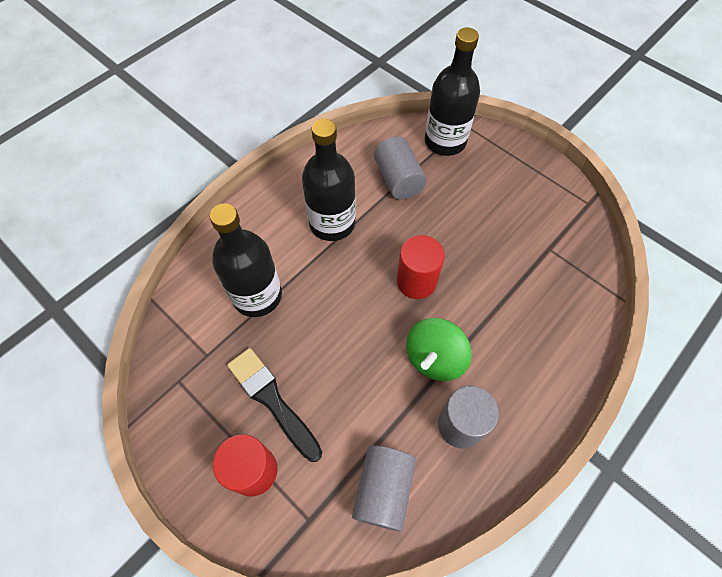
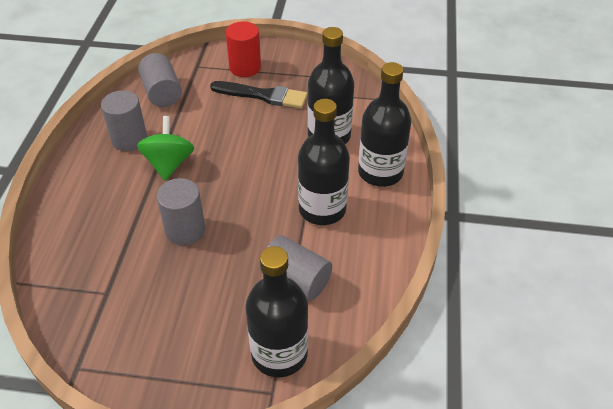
camera: 145 degrees right, 15 degrees down
red cylinder [397,235,445,299] -> none
none -> grey cylinder [157,178,205,245]
none -> black bottle [358,62,411,187]

